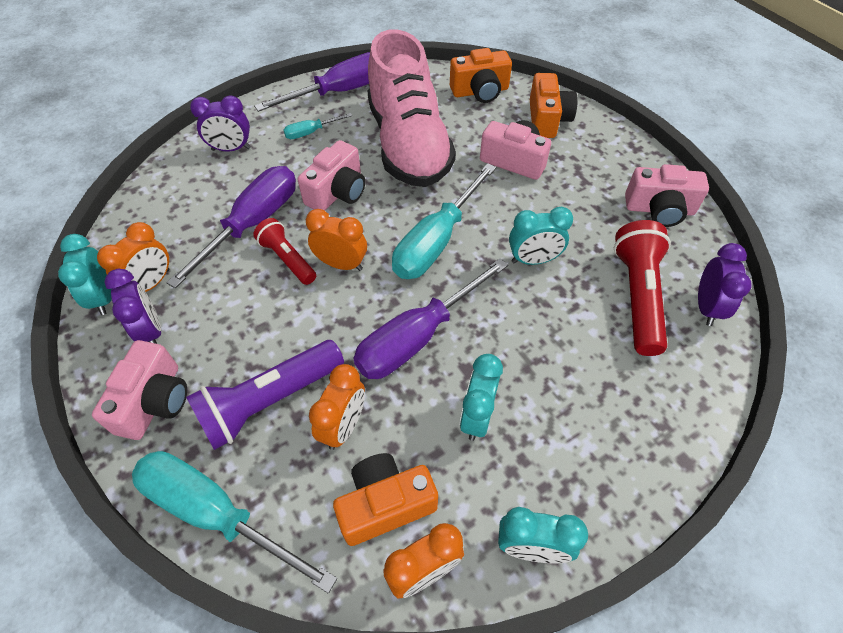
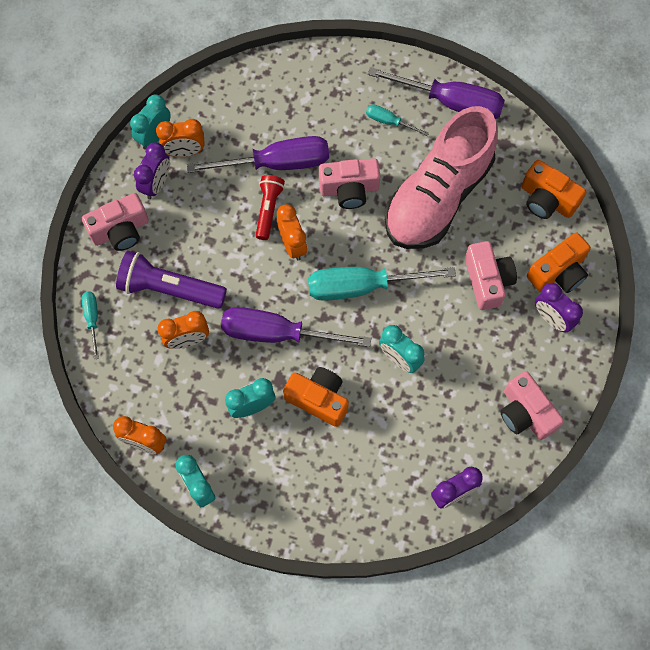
camera: 50 degrees right, 15 degrees up
turquoise screwdriver [132,451,337,594] -> turquoise screwdriver [82,292,99,360], size x0.48
purple clock [190,96,251,151] -> purple clock moved to [535,283,583,333]
orange camera [333,453,438,546] -> orange camera moved to [283,367,349,427]
red flashlight [614,220,671,356] -> none

